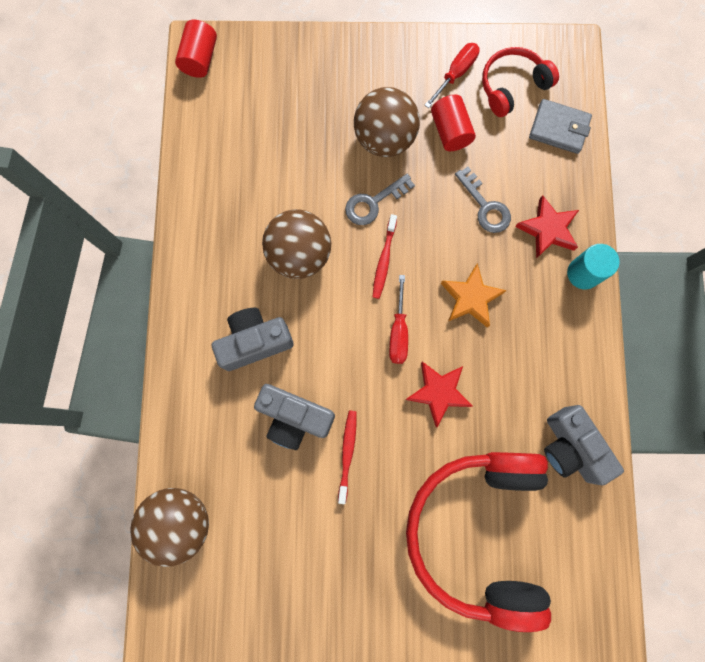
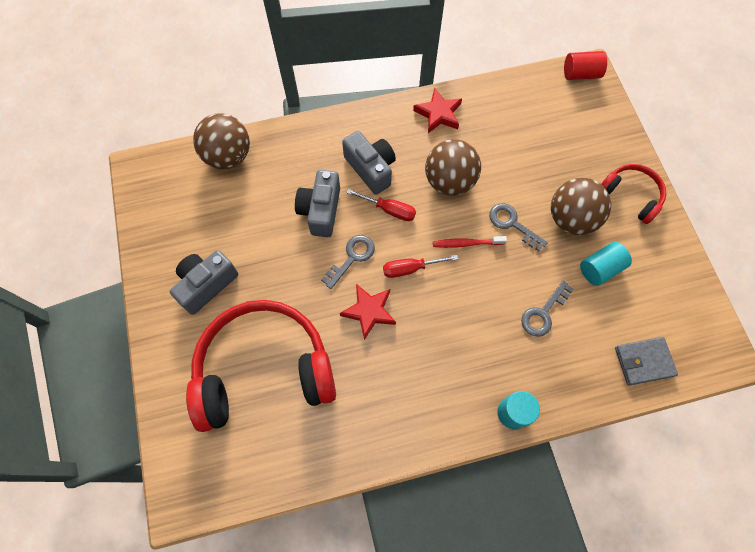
camera: 75 degrees right, 10 degrees down
red toothbrush [338,410,356,504] -> none
red screwdriver [425,43,479,108] -> red screwdriver moved to [346,189,416,221]
red cylinder [431,95,476,151] -> turquoise cylinder [580,242,632,286]
orange star [441,263,507,328] -> none
red headphones [482,47,559,117] -> red headphones moved to [601,164,666,224]
red star [515,195,579,259] -> red star moved to [413,88,462,133]
grey wallet [529,99,592,154] -> grey wallet turned 75 degrees clockwise [615,337,678,386]
grey camera [544,405,624,486] -> grey camera moved to [170,250,238,315]
none -> grey key [321,235,375,289]

